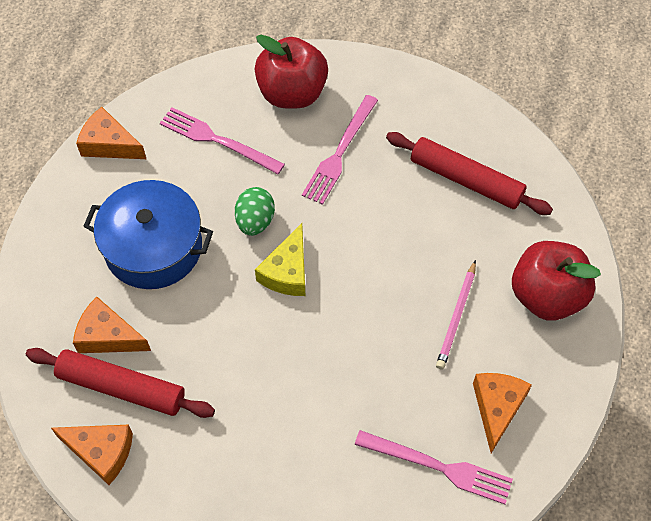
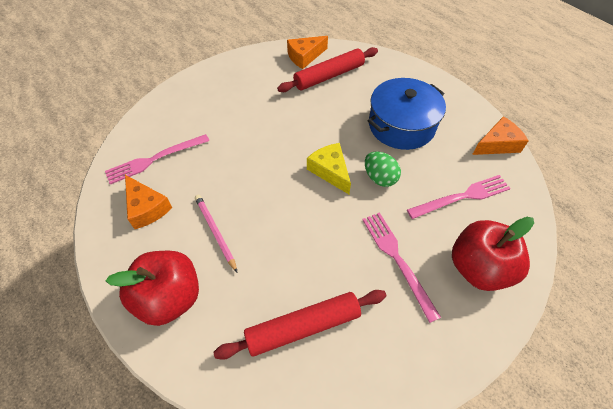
camera: 130 degrees right, 5 degrees down
orange cheese [73,297,151,353] -> none

